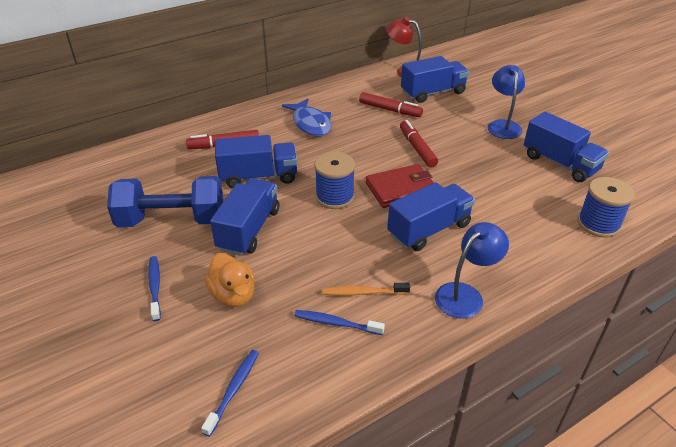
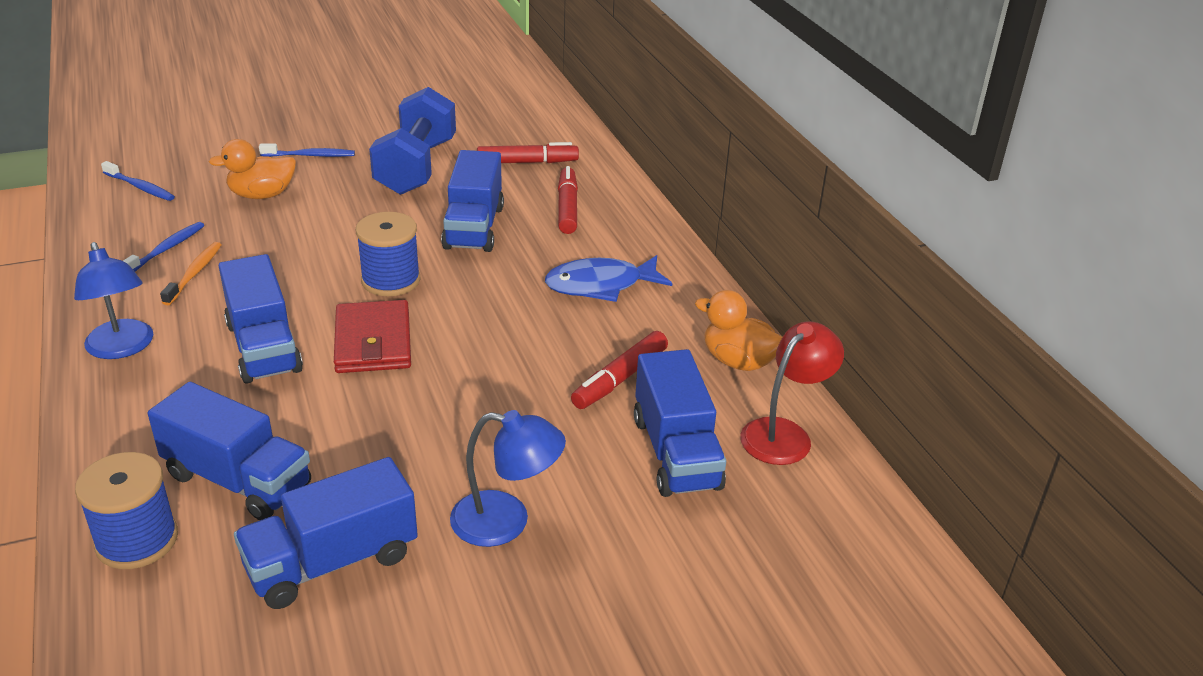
camera: 100 degrees right, 5 degrees down
blue truck [210,178,279,256] -> blue truck moved to [148,382,311,520]
red marker [400,120,438,168] -> red marker moved to [477,142,579,163]
none -> orange duck [695,290,782,371]

